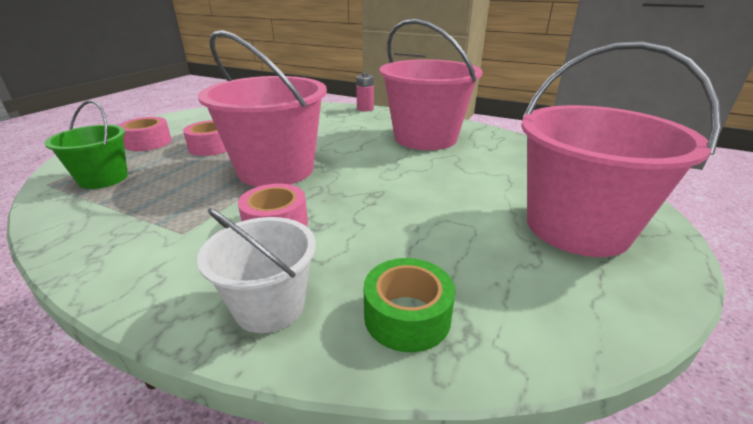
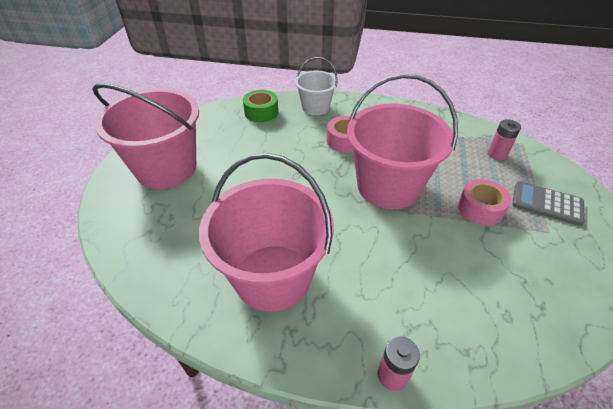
camera: 165 degrees right, 15 degrees up
green bucket [44,100,128,189] -> pink battery [488,119,521,160]
pink tape [118,117,172,151] -> grey calculator [512,181,585,226]

